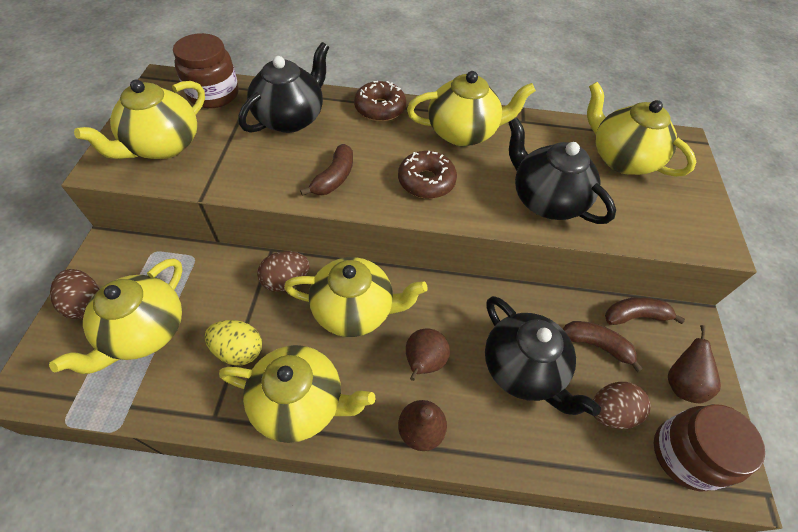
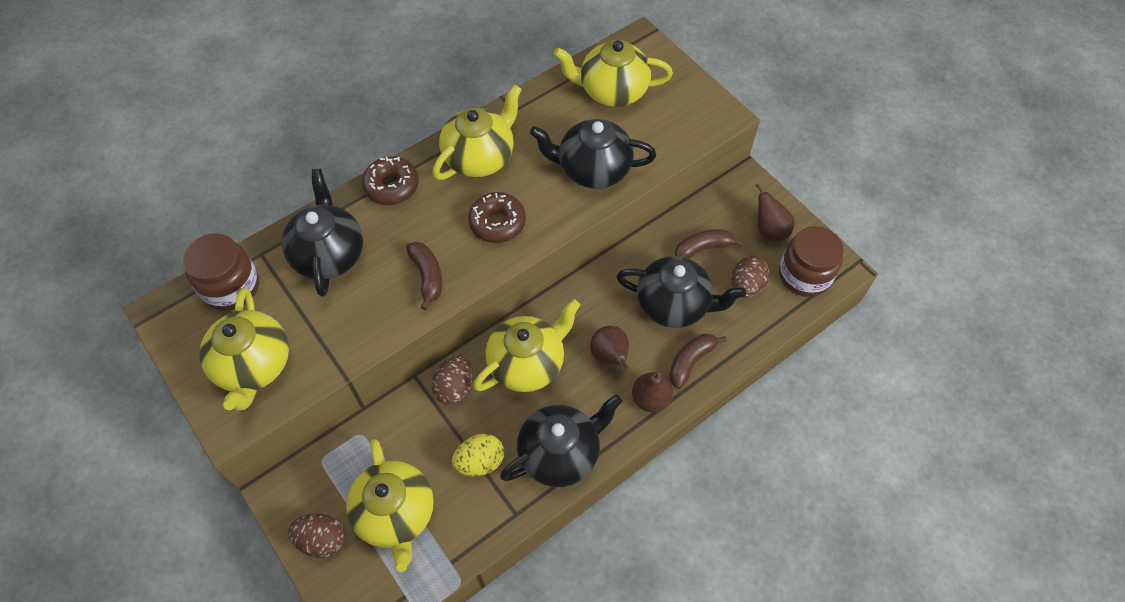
camera: 40 degrees left, 5 degrees up
yellow teapot [219,345,376,443] -> black teapot [500,395,622,487]
brown banana [605,297,685,325] -> brown banana moved to [669,334,726,389]

